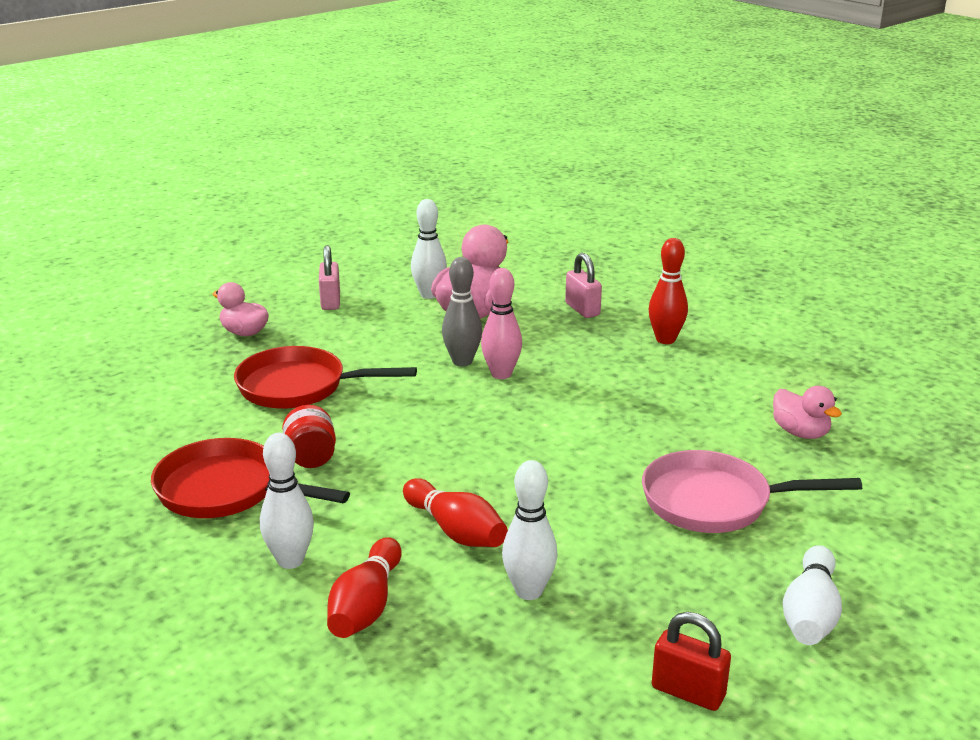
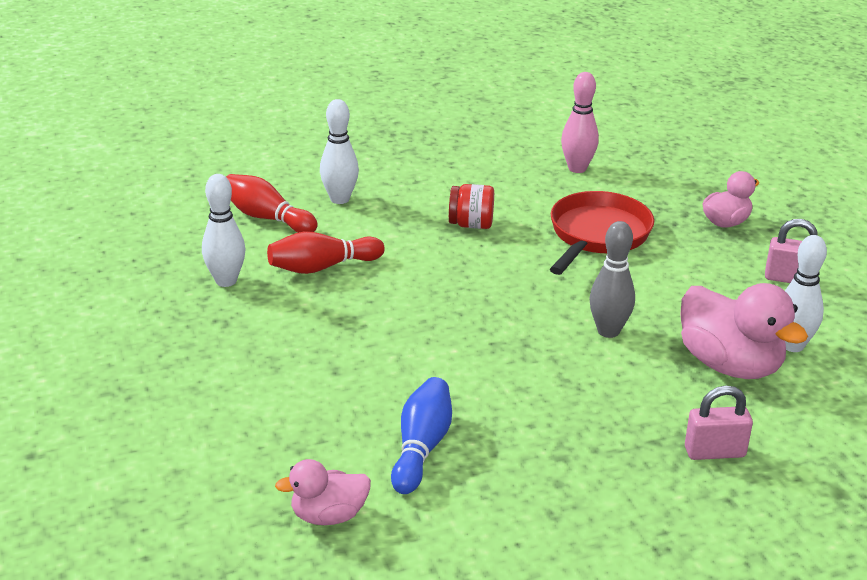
camera: 110 degrees right, 5 degrees up
red pan [151,438,350,518] -> none
pink bowling pin [481,268,522,379] -> pink bowling pin moved to [561,72,599,173]
pink pan [642,450,862,533] -> none
red bowling pin [649,238,688,344] -> none
red padlock [652,612,731,711] -> none
white bowling pin [783,545,842,645] -> none
none -> blue bowling pin [391,377,452,494]

